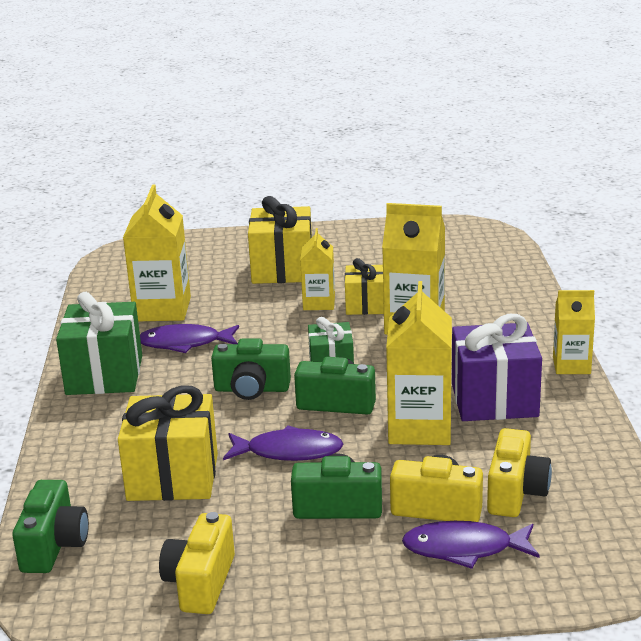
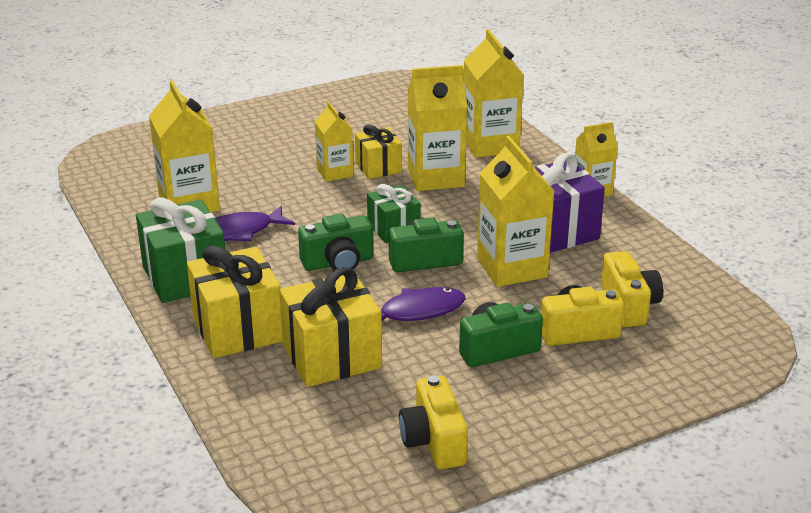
camera: 25 degrees left, 5 degrees up
green camera [12,480,89,573] -> none
yellow gift [248,196,312,284] -> yellow gift moved to [187,245,283,358]
purple fish [402,521,540,569] -> none
none -> yellow carton [463,29,524,158]

